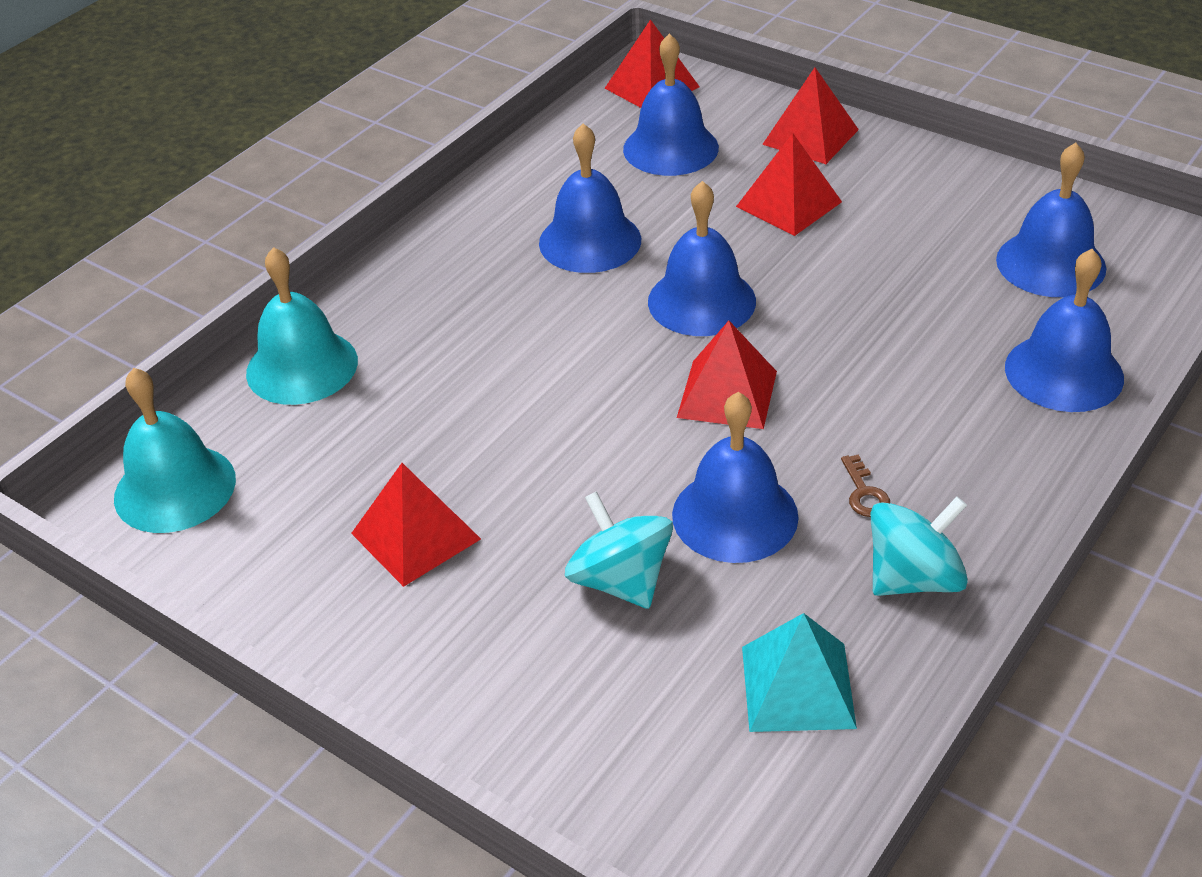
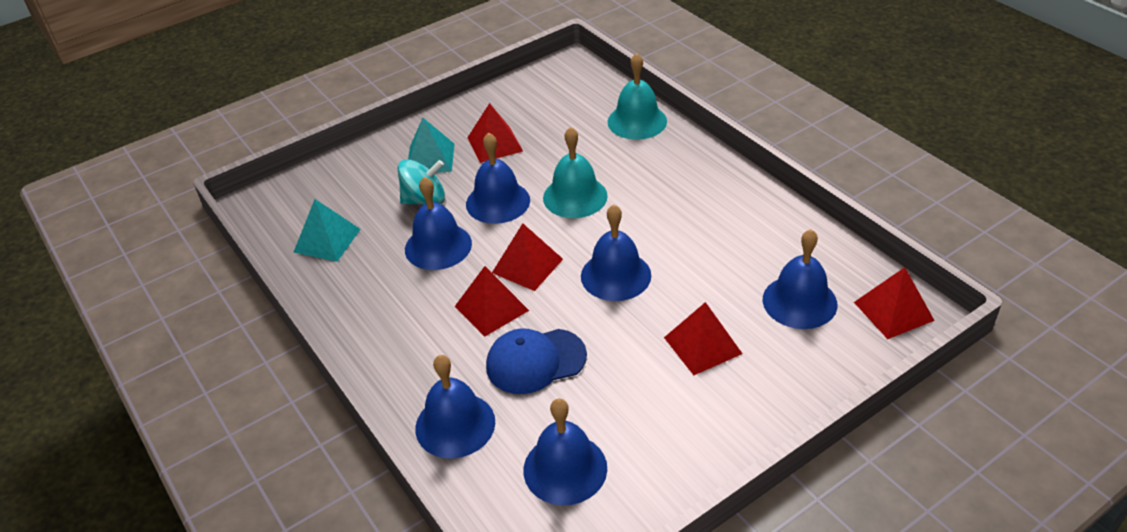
camera: 110 degrees right, 0 degrees up
turquoise bell [114,368,236,533] -> turquoise bell moved to [543,127,608,218]
blue bell [539,123,641,273] -> blue bell moved to [466,133,530,224]
red pyramid [762,68,859,164] -> red pyramid moved to [455,266,529,337]
brown key [841,455,890,517] -> none
turquoise spinning top [871,497,968,596] -> none
none -> turquoise pyramid [408,118,454,173]
none -> blue cap [486,328,587,394]

